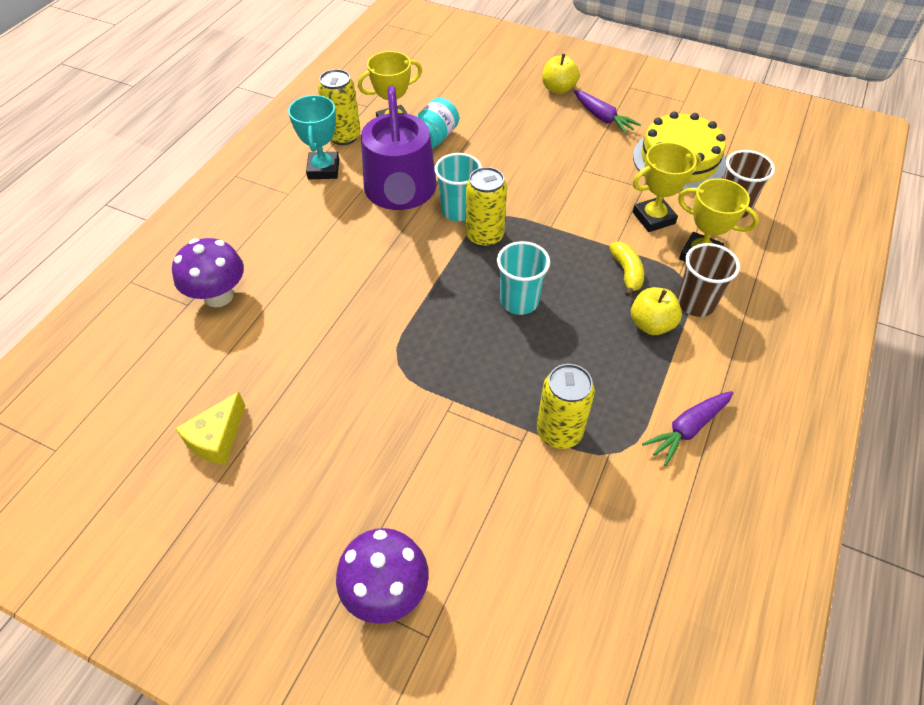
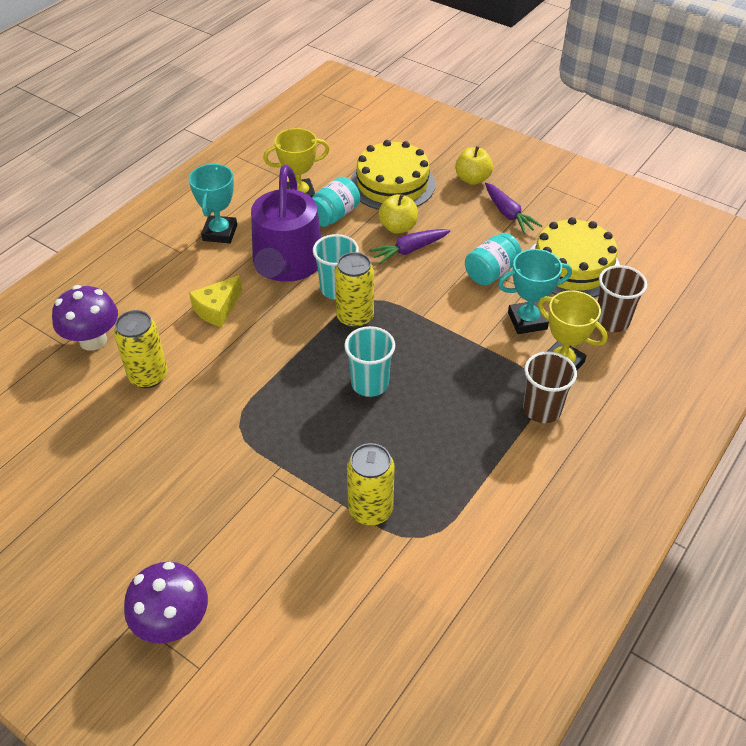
camera: 10 degrees right, 5 degrees down
yellow cheese [175,392,245,465] -> yellow cheese moved to [189,275,242,327]
yellow can [318,69,361,145] -> yellow can moved to [114,310,167,388]
yellow banana [609,242,644,297] -> none
yellow apple [631,287,682,335] -> yellow apple moved to [378,194,418,234]
yellow trophy [633,142,701,232] -> turquoise trophy [498,249,572,334]
purple carrot [642,391,733,466] -> purple carrot moved to [369,229,451,264]
none -> yellow cake [350,140,435,210]
none -> turquoise jar [465,233,521,286]

